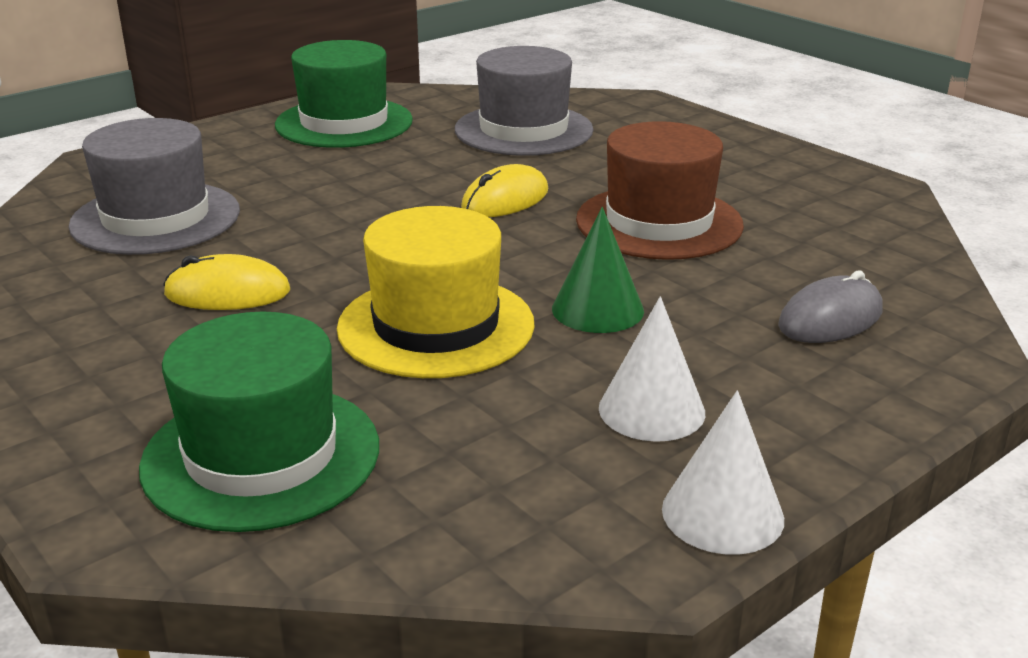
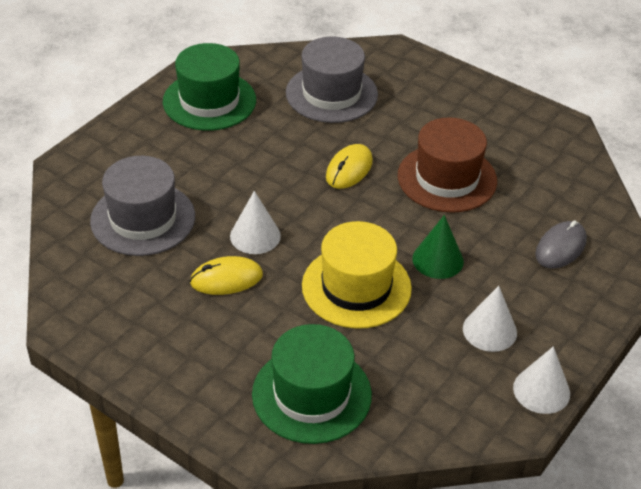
camera: 15 degrees left, 15 degrees up
none -> white cone [230,191,281,254]

